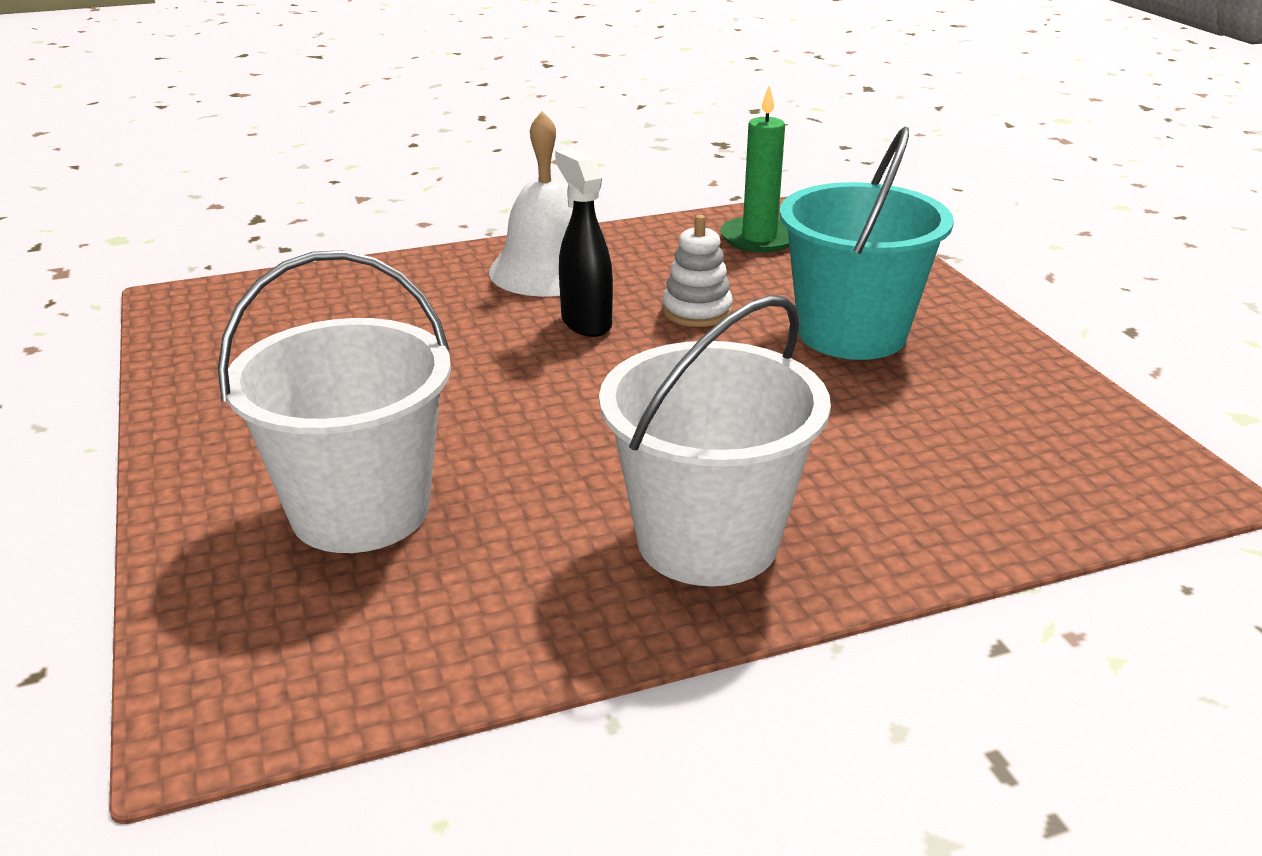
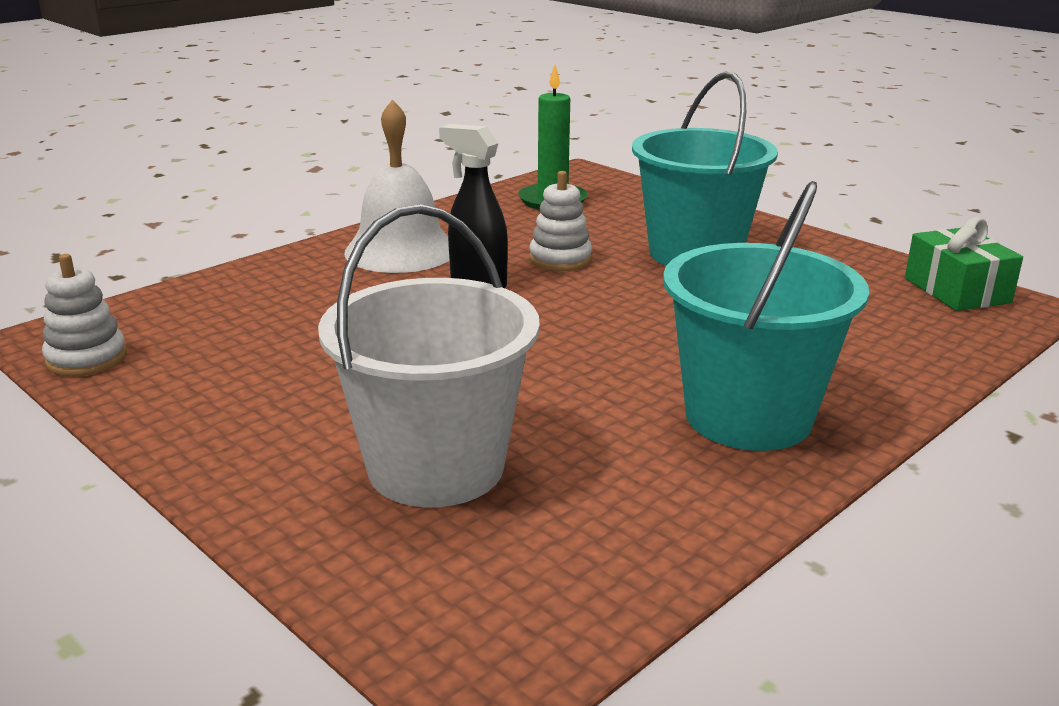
camera: 25 degrees left, 5 degrees down
white bucket [599,295,831,586] -> turquoise bucket [663,181,869,451]
none -> white stacking toy [42,254,127,377]
none -> green gift [905,217,1023,311]

